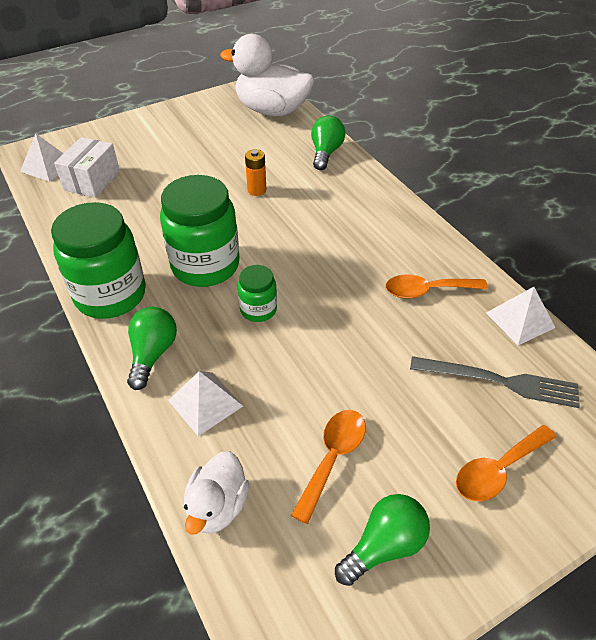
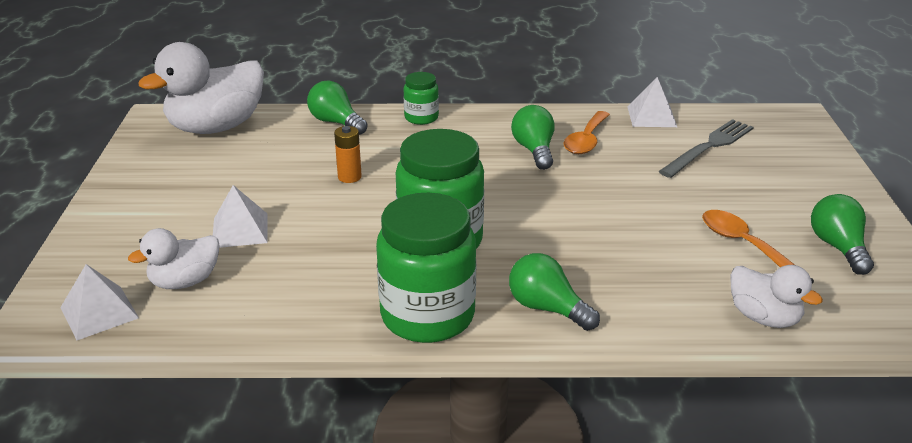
camera: 60 degrees left, 15 degrees down
white box [54,137,120,198] -> white duck [128,228,220,289]
white pyramid [168,371,243,436] -> white pyramid moved to [213,185,268,248]
green jar [238,265,277,322] -> green jar moved to [404,72,439,125]
orange spoon [456,425,556,501] -> none
none -> green light bulb [511,105,554,170]

